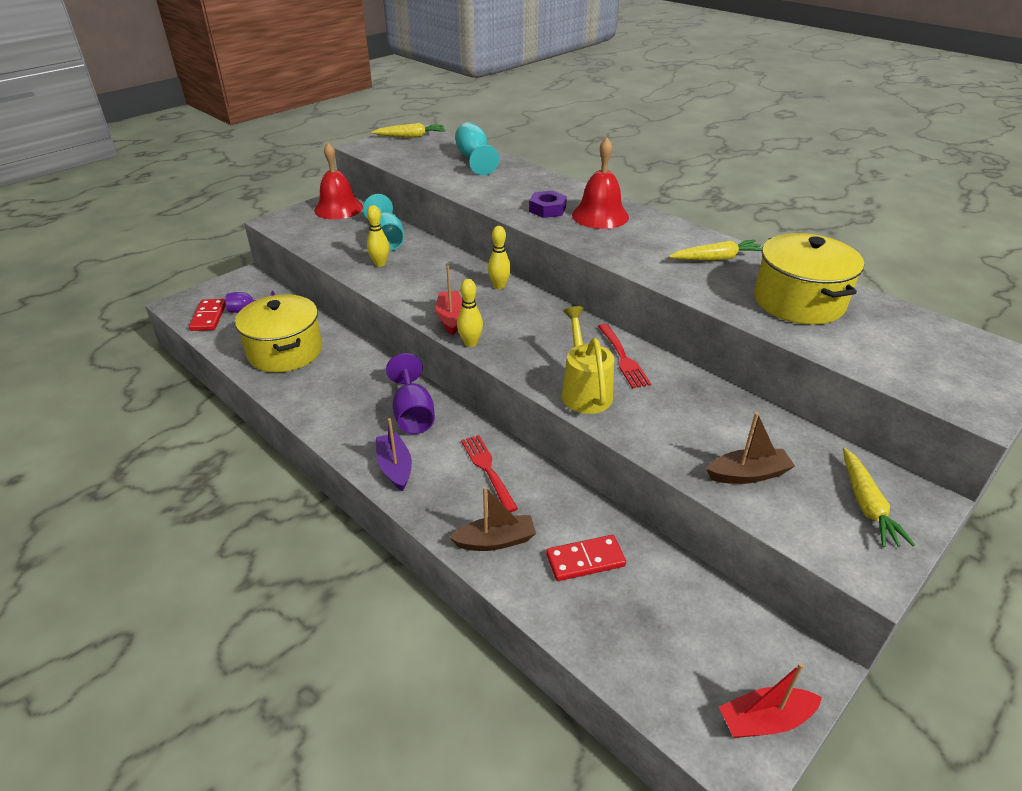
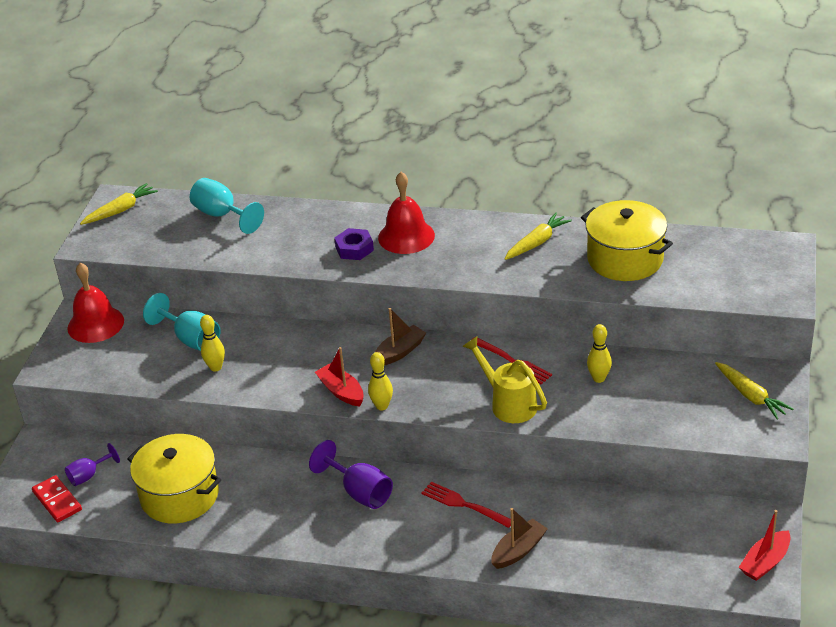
camera: 30 degrees left, 0 degrees up
purple boat [376,418,412,491] -> none
yellow bowling pin [488,226,511,289] -> yellow bowling pin moved to [587,324,612,383]
red domino [546,535,626,581] -> none
brown boat [706,412,795,484] -> brown boat moved to [374,308,426,366]

